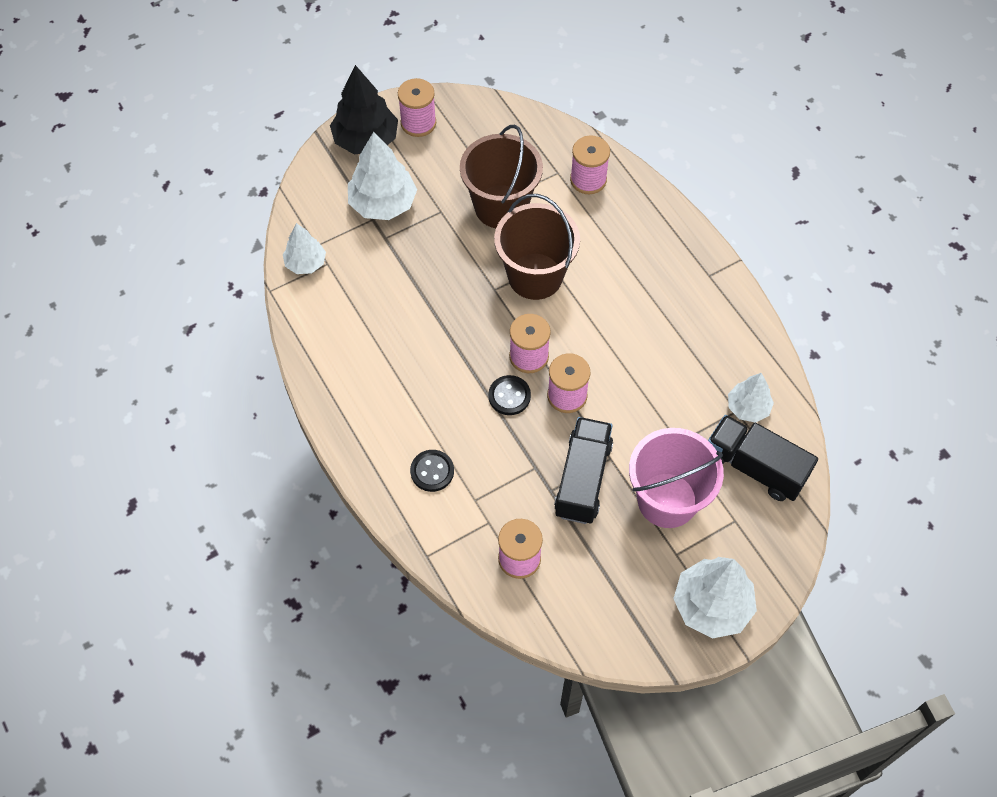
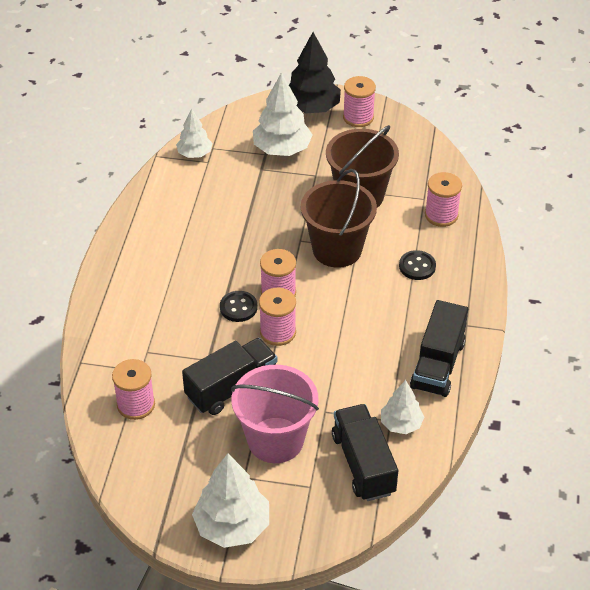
camera: 40 degrees right, 15 degrees down
black button [410,450,454,492] -> black button moved to [399,250,436,280]
none -> black truck [410,300,468,397]

